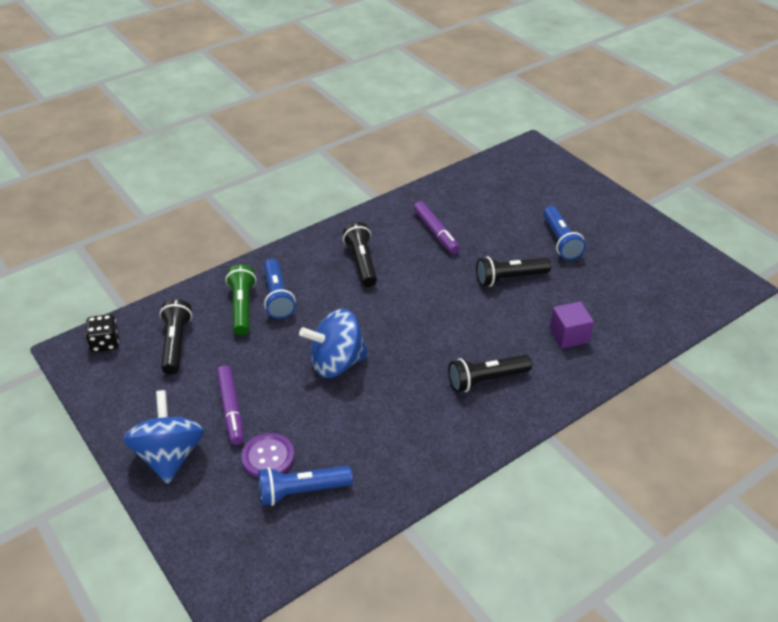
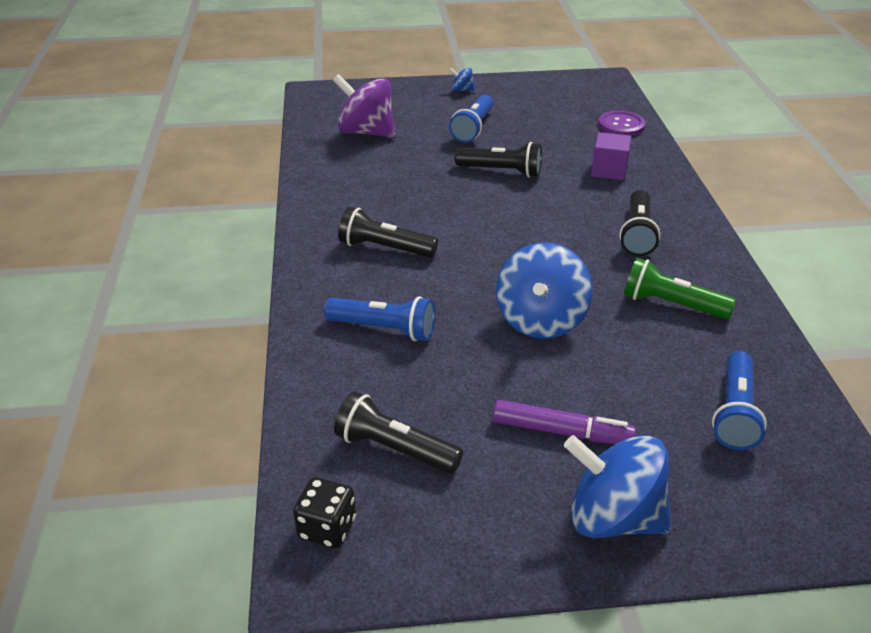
camera: 60 degrees left, 5 degrees down
green flashlight [225,264,256,335] -> green flashlight moved to [624,258,736,319]
purple button [241,433,294,478] -> purple button moved to [598,111,645,136]
purple marker [413,201,460,254] -> none
black flashlight [476,256,551,287] -> black flashlight turned 90 degrees counterclockwise [455,142,542,178]
blue flashlight [543,206,586,260] -> blue flashlight turned 90 degrees clockwise [449,95,493,143]
none -> purple spinning top [333,74,395,137]
none -> blue spinning top [449,68,475,91]

